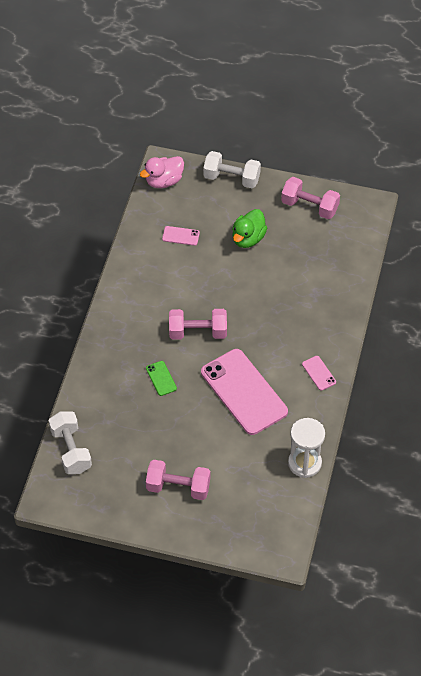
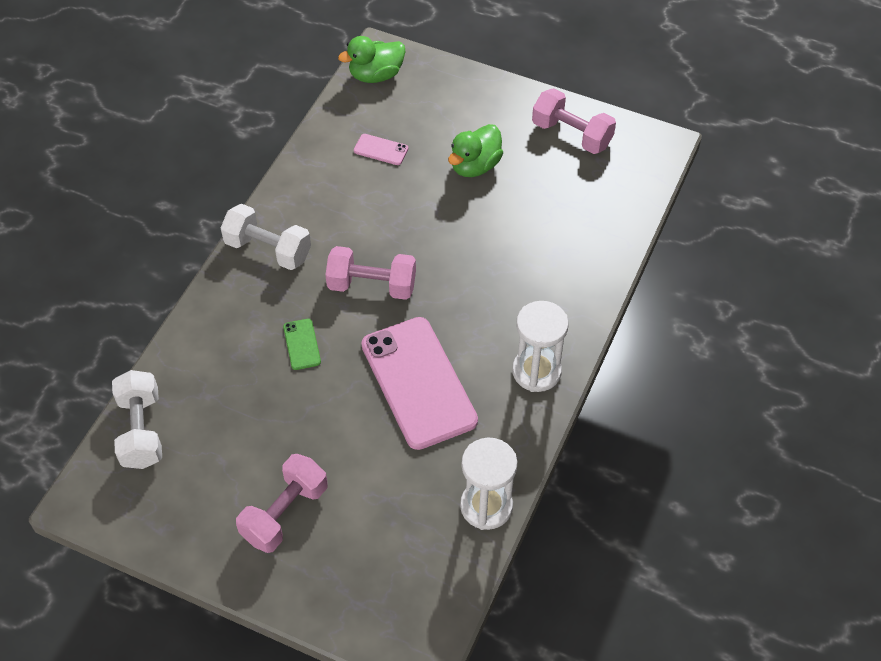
camera: 10 degrees right, 0 degrees up
pink duck [140,156,184,188] -> green duck [338,36,406,83]
pink dumbbell [146,460,211,500] -> pink dumbbell turned 75 degrees counterclockwise [236,454,327,553]
white dumbbell [203,151,261,188] -> white dumbbell moved to [221,204,311,270]
pink phone [302,356,336,391] -> white hourglass [512,301,569,392]

